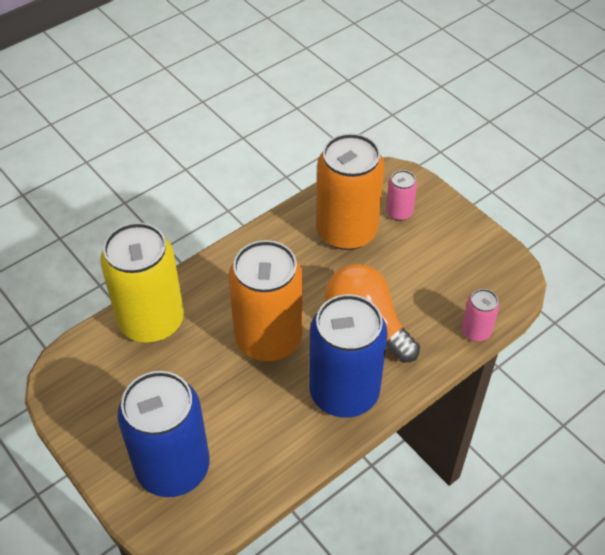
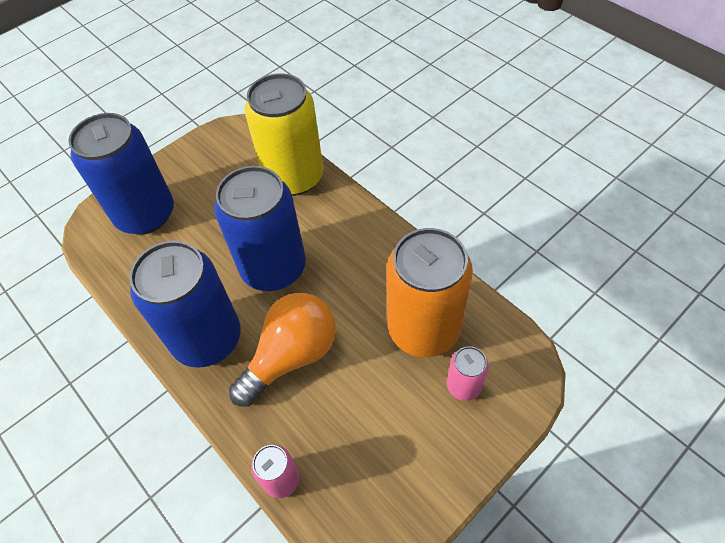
camera: 90 degrees right, 5 degrees up
orange can [229,240,303,361] -> blue can [214,166,306,291]

